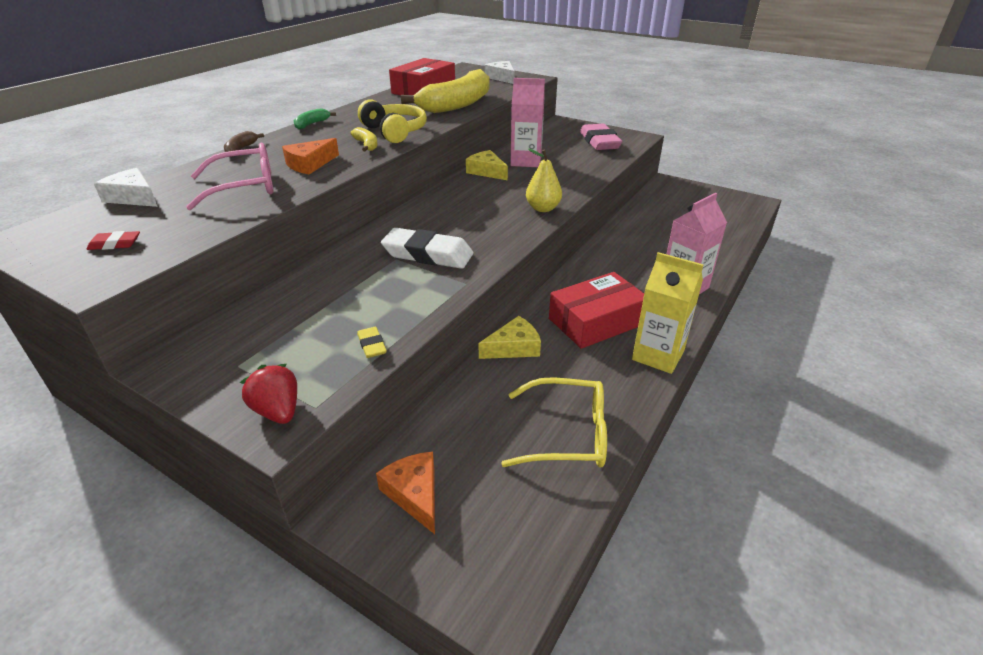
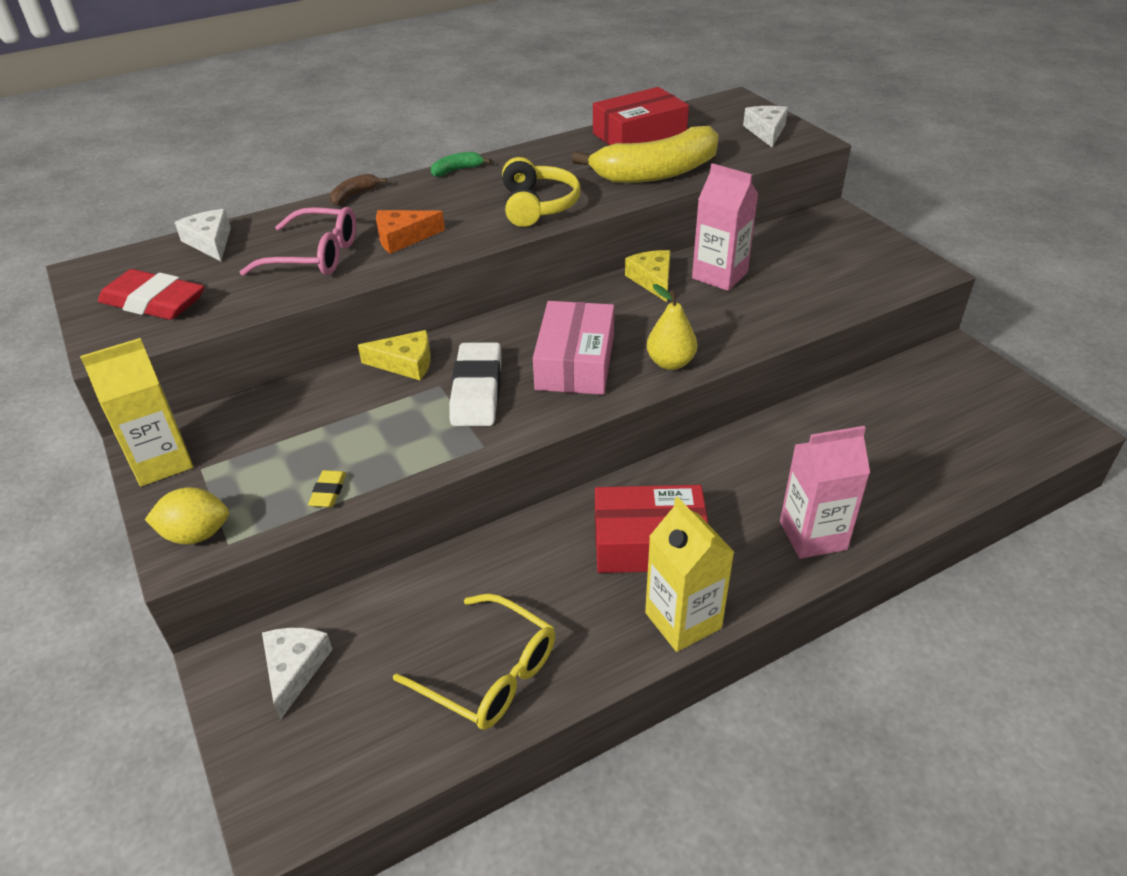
camera: 30 degrees right, 5 degrees up
red eraser [87,231,140,250] -> red eraser [98,269,204,320], size x2.18
red strawberry [240,364,297,424] -> yellow lemon [145,487,229,544]
yellow banana [350,127,378,151] -> none
orange cheese [376,452,435,534] -> white cheese [262,628,333,720]
white eraser [381,228,473,269] -> white eraser turned 45 degrees clockwise [449,342,501,426]
yellow cheese [479,316,541,359] -> yellow cheese moved to [358,330,431,380]
pink eraser [580,124,622,150] -> none
none -> yellow carton [80,338,193,486]
none -> pink box [533,301,614,395]

